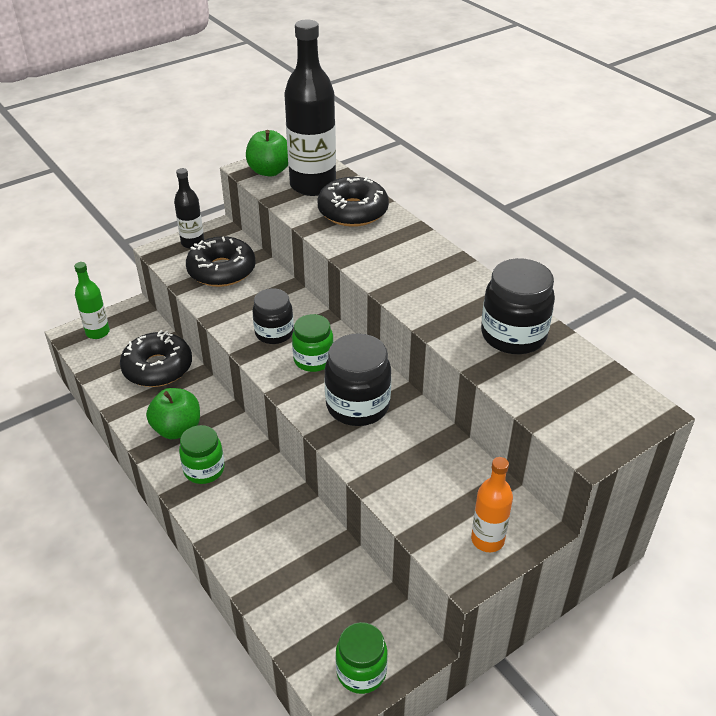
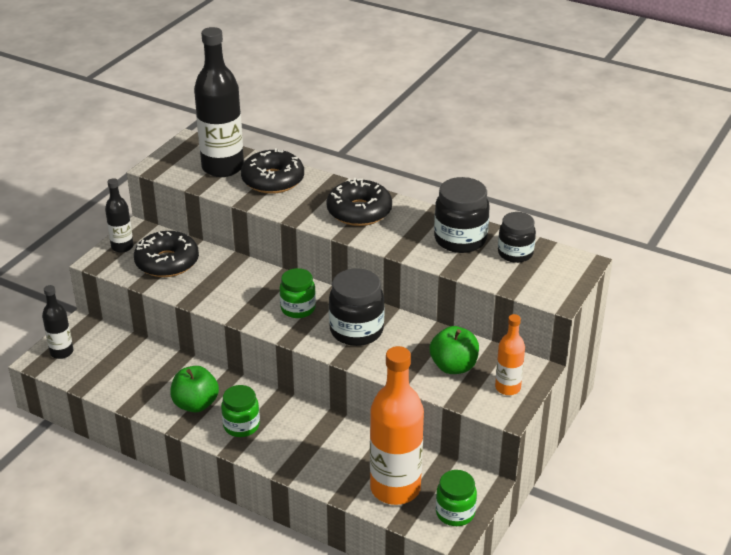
camera: 25 degrees left, 5 degrees down
green bottle [74,262,110,339] -> black bottle [42,285,73,359]
black donut [120,330,192,387] -> black donut moved to [326,178,392,226]
green apple [246,130,289,177] -> green apple moved to [429,326,479,374]
black jar [252,288,294,344] -> black jar moved to [498,212,536,263]
none -> orange bottle [370,346,424,505]

